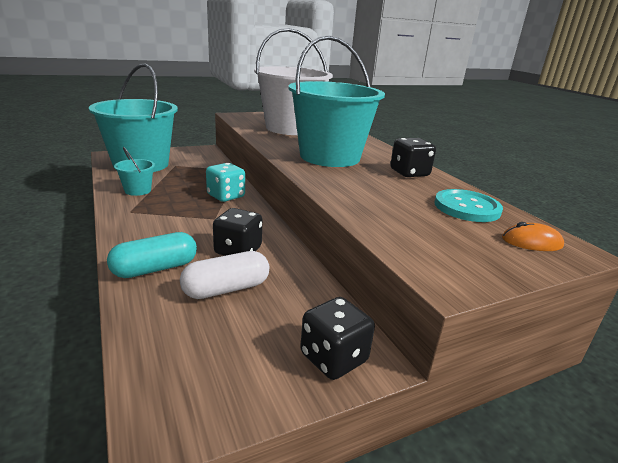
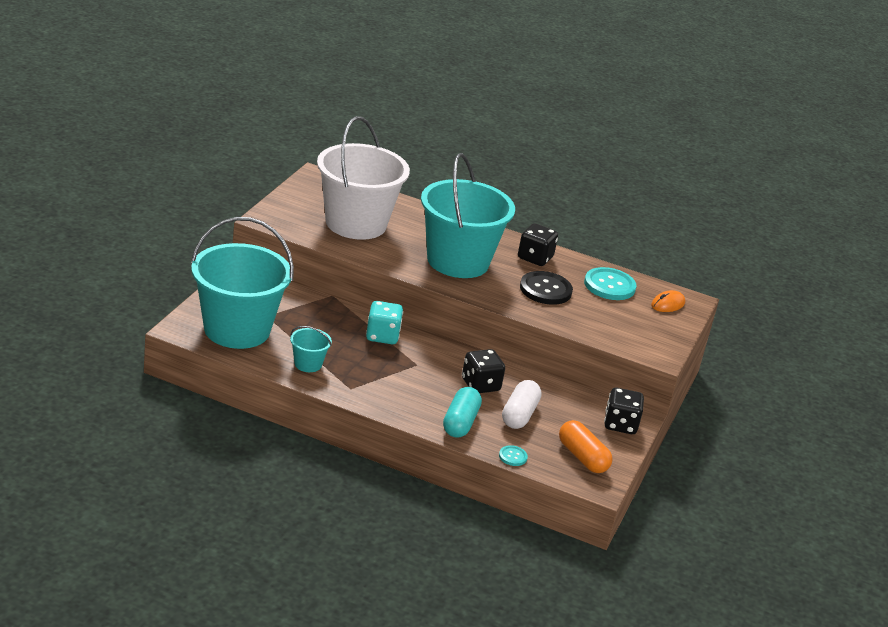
camera: 45 degrees left, 5 degrees up
none -> turquoise button [499,445,528,466]
none -> black button [520,271,573,305]
none -> orange capsule [559,420,613,473]

